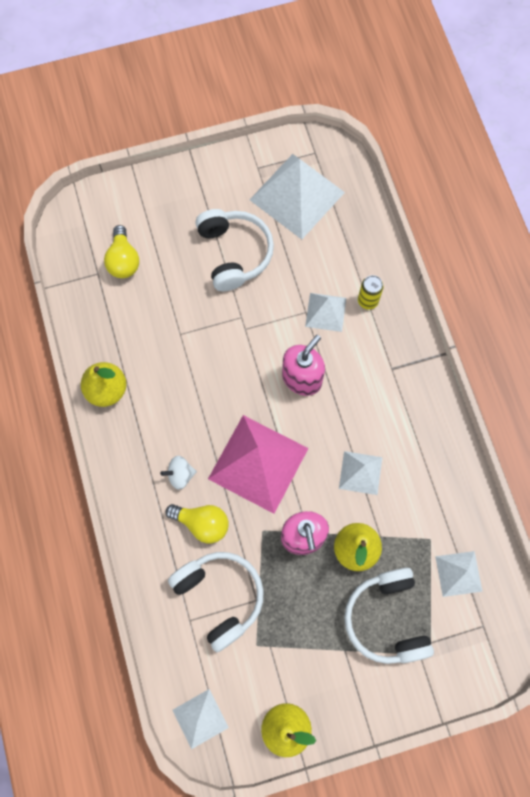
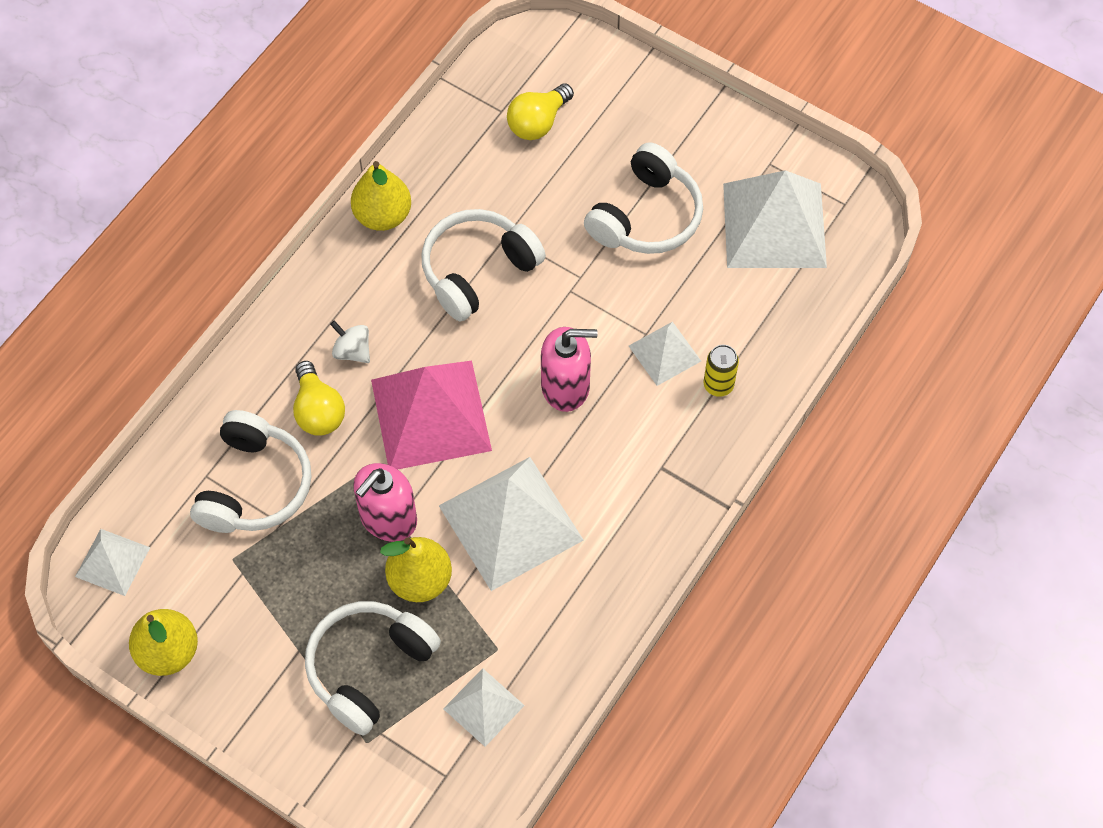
camera: 50 degrees right, 10 degrees down
white pyramid [339,451,382,495] -> white pyramid [439,457,583,591], size x1.92
none -> white headphones [421,209,546,321]

